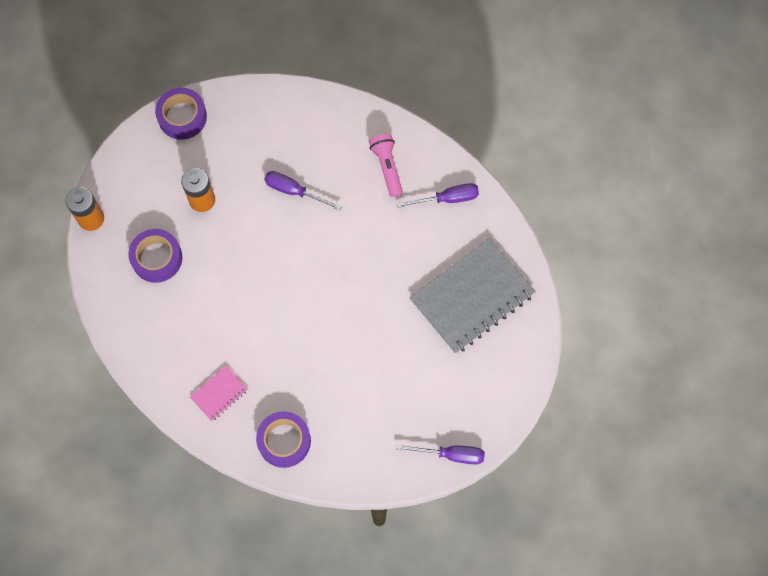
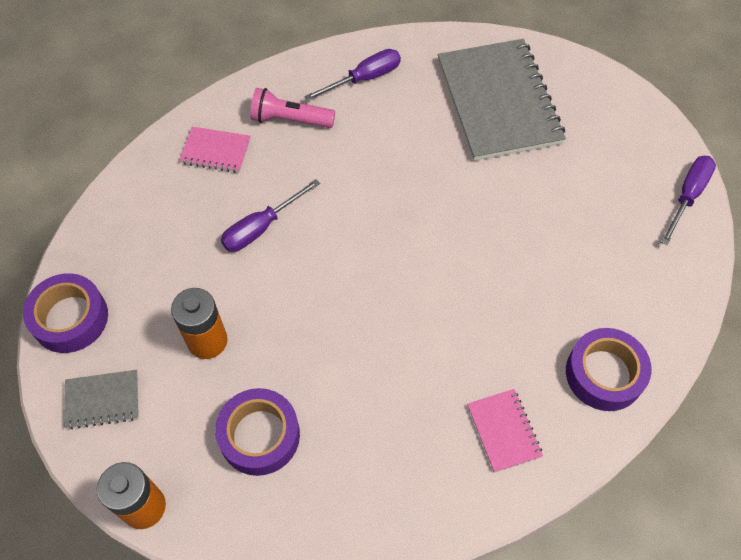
camera: 65 degrees left, 10 degrees down
purple screwdriver [397,183,479,208] -> purple screwdriver turned 45 degrees clockwise [304,49,401,101]
none -> grey notebook [64,370,139,429]
none -> pink notebook [179,127,251,173]

